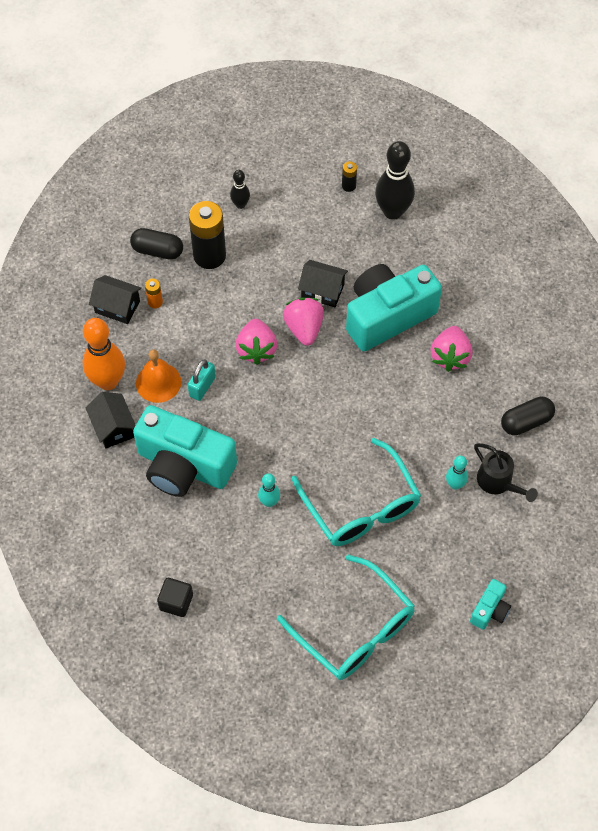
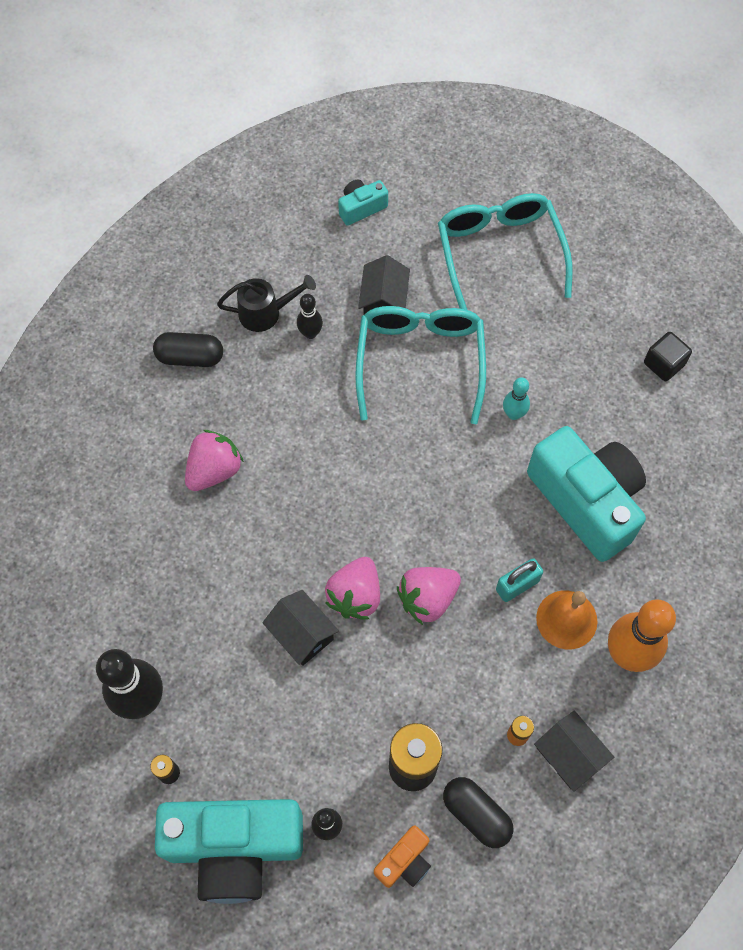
camera: 150 degrees left, 5 degrees up
black house [85,392,136,448] -> black house moved to [358,255,410,315]
pink strawberry [236,319,277,365] -> pink strawberry turned 150 degrees counterclockwise [397,567,461,625]
turquoise camera [346,264,442,351] -> turquoise camera moved to [155,799,303,904]
turquoise bowling pin [446,456,468,490] -> black bowling pin [297,294,323,339]
black watering can [474,443,538,502] -> black watering can turned 90 degrees clockwise [217,275,316,332]
none -> orange camera [374,825,431,888]

